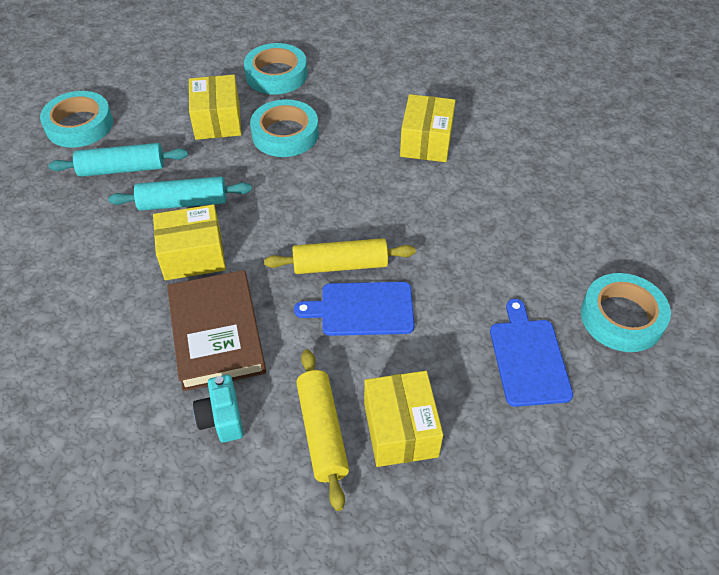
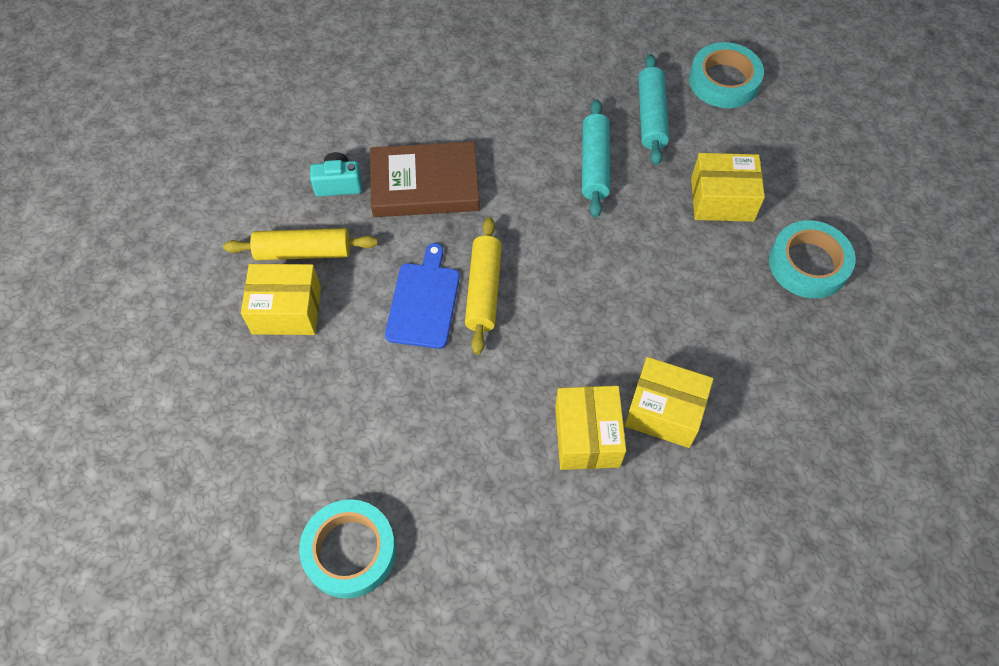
camera: 100 degrees right, 10 degrees up
yellow box [153,204,226,280] -> yellow box moved to [555,386,626,470]
turquoise tape [250,99,319,157] -> none
blue cutting board [490,299,573,407] -> none

